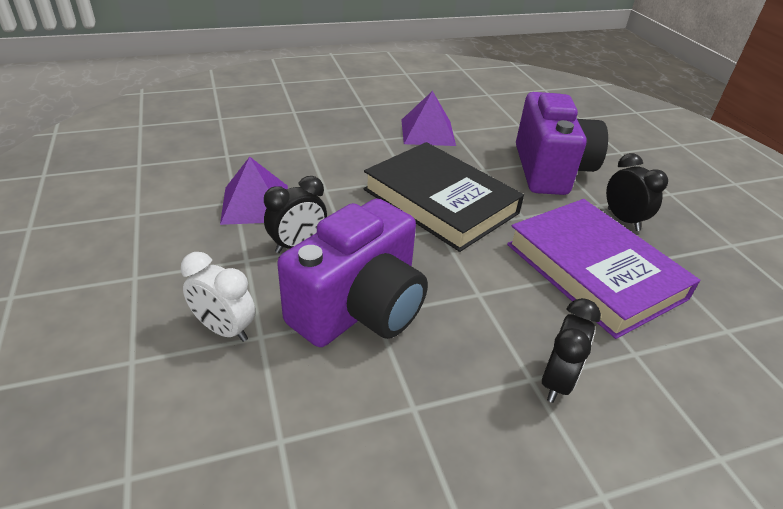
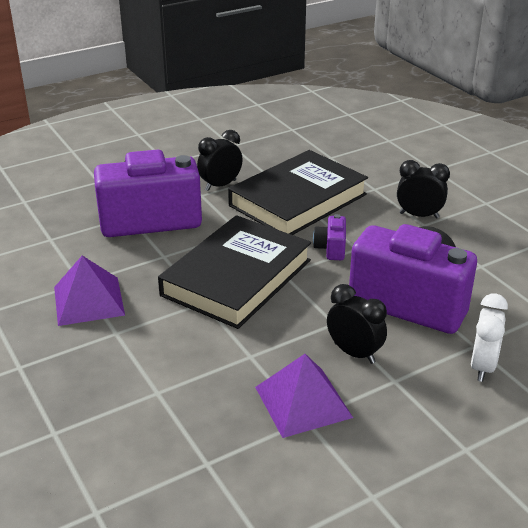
camera: 100 degrees left, 5 degrees down
purple book [507,199,700,339] -> black book [228,150,368,235]
none -> purple camera [313,214,346,260]

